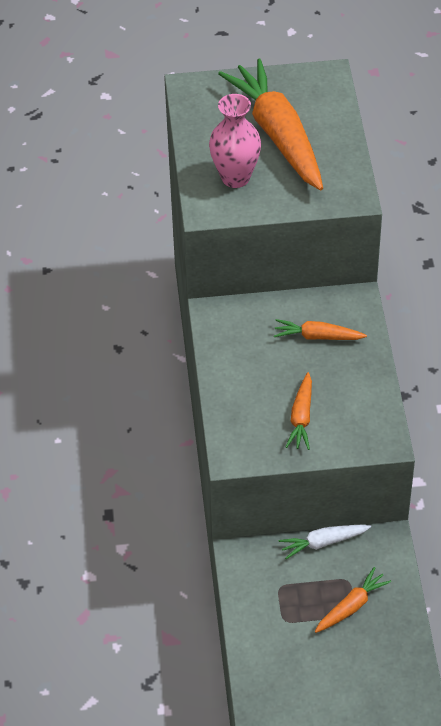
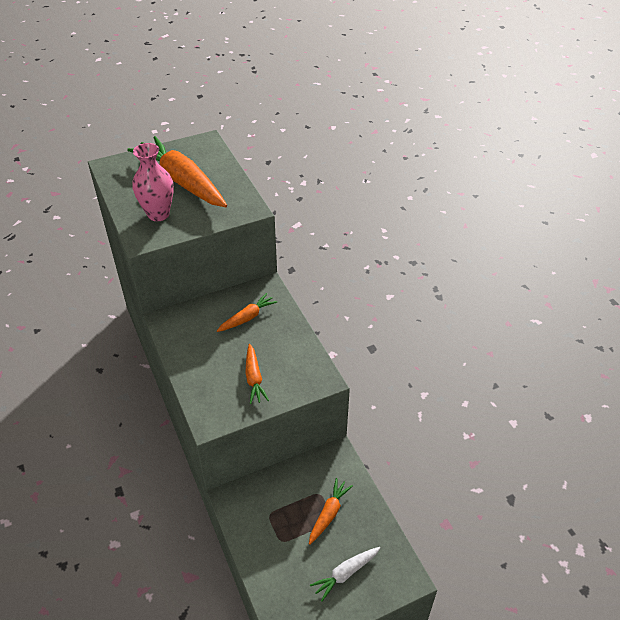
camera: 20 degrees left, 5 degrees down
orange carrot [274,319,367,340] -> orange carrot turned 150 degrees clockwise [217,293,278,332]
white carrot [279,525,371,559] -> white carrot moved to [310,547,380,602]

